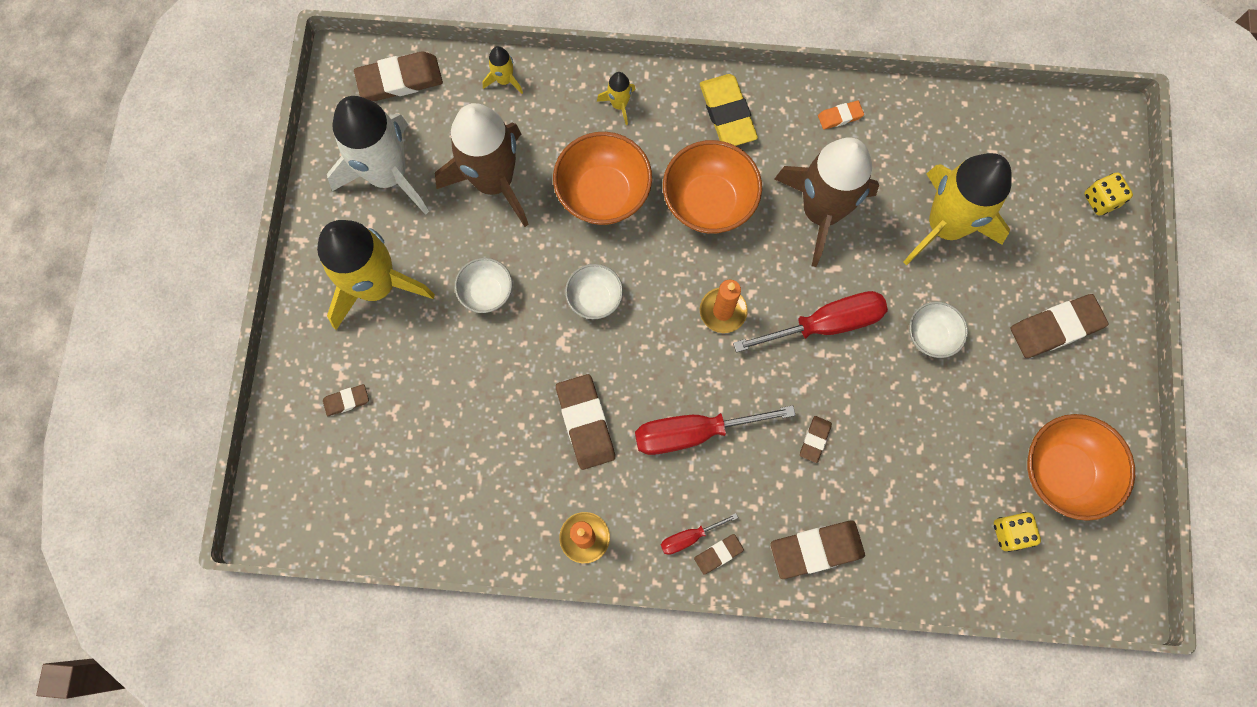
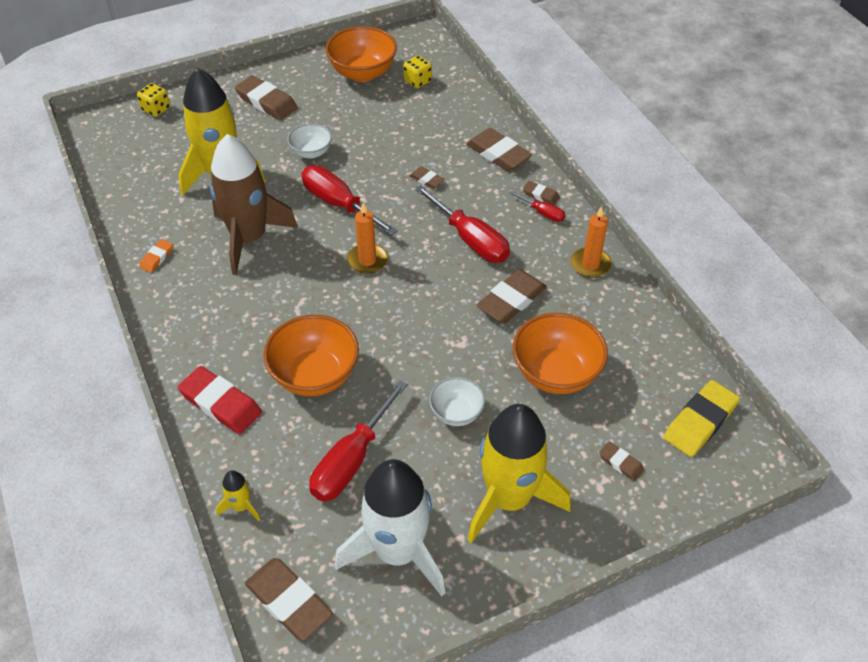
camera: 120 degrees left, 25 degrees down
brown rocket [435,103,529,227] -> red screwdriver [309,380,408,502]
white bowl [565,264,623,319] -> none
yellow rocket [597,72,636,125] -> red eraser [178,366,262,434]
orange bowl [663,140,762,234] -> orange bowl moved to [513,313,608,394]
yellow eraser [700,74,758,146] -> yellow eraser moved to [663,380,740,457]
brown eraser [800,416,832,463] -> brown eraser turned 45 degrees clockwise [410,167,445,189]
orange eraser [818,101,864,130] -> orange eraser turned 75 degrees clockwise [139,239,173,273]

